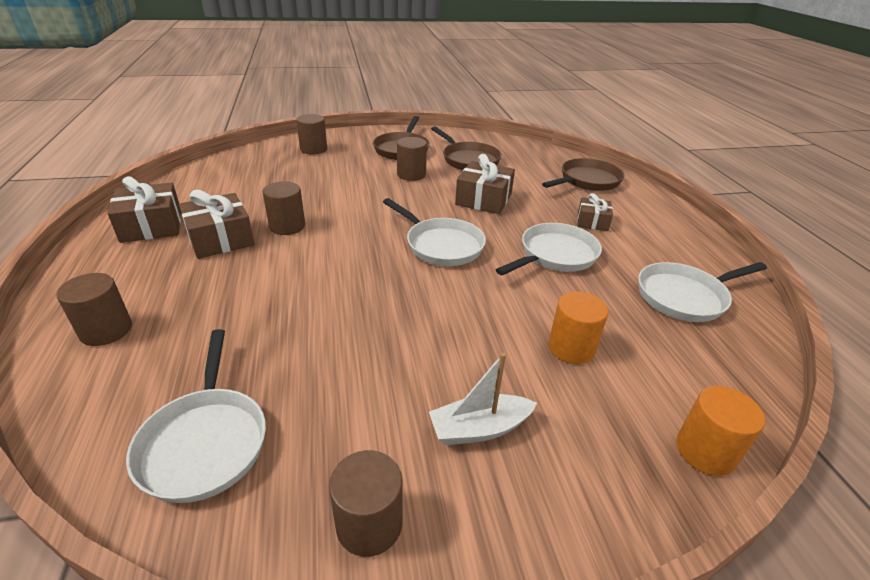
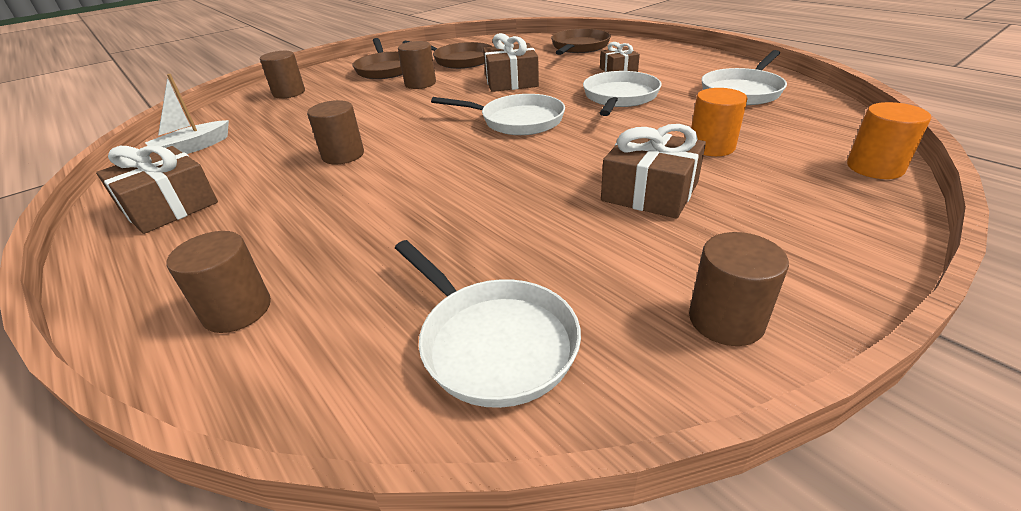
camera: 25 degrees left, 0 degrees up
brown gift [179,190,255,259] -> brown gift moved to [601,124,706,219]
white boat [429,353,537,445] -> white boat moved to [145,74,229,154]

